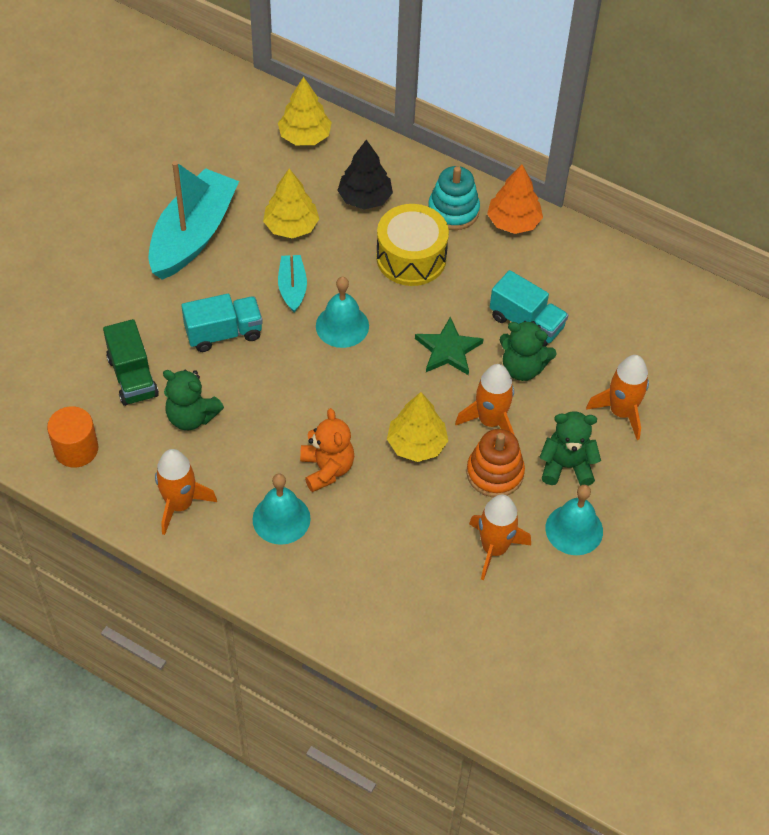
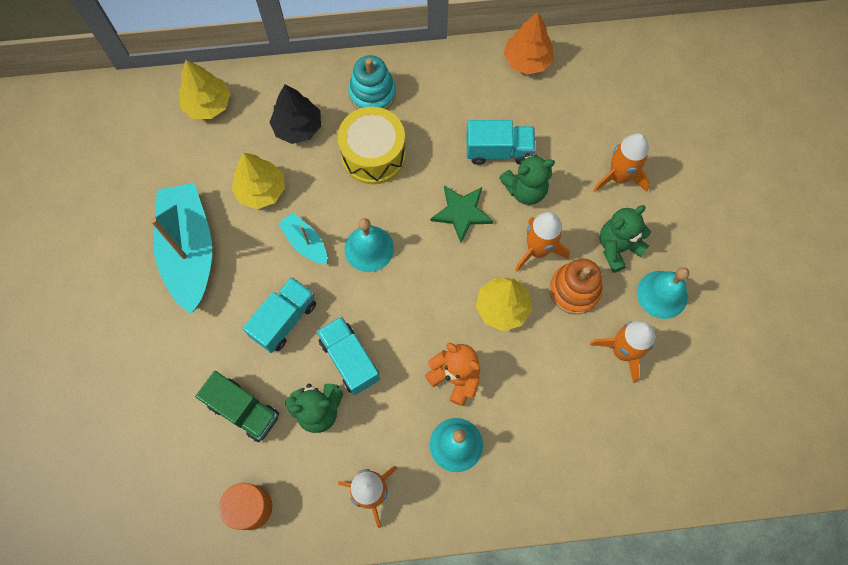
camera: 35 degrees left, 15 degrees up
orange tree [487,164,543,234] -> orange tree moved to [504,12,554,75]
none -> turquoise truck [316,316,380,395]

